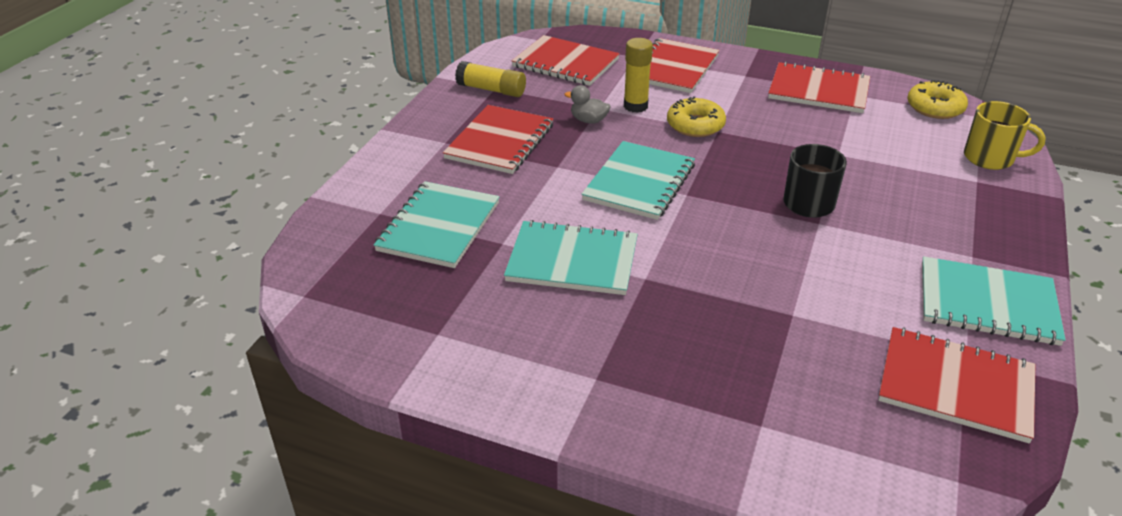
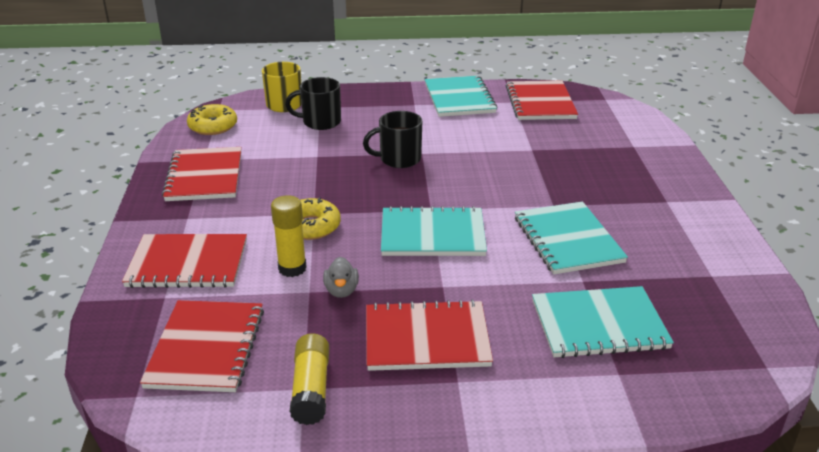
camera: 115 degrees left, 5 degrees down
none -> black mug [285,77,341,130]

